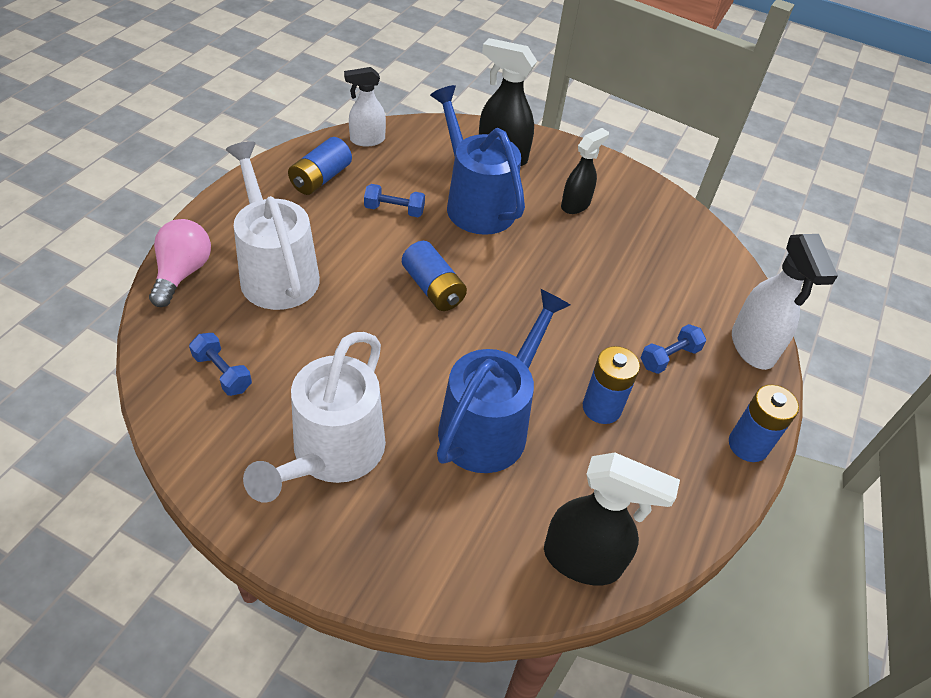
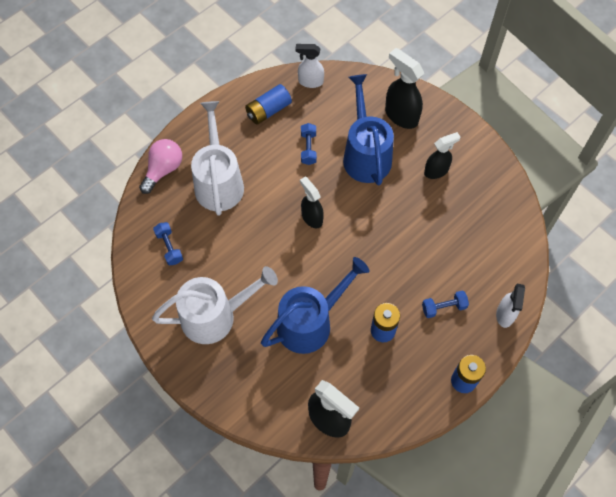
camera: 25 degrees right, 15 degrees up
white watering can [243,332,386,503] -> white watering can turned 150 degrees counterclockwise [152,266,278,344]
blue dumbbell [364,184,425,217] -> blue dumbbell turned 60 degrees clockwise [301,123,317,165]
blue battery [402,241,467,311] -> black spray bottle [300,177,324,228]
white spray bottle [732,234,838,370] -> white spray bottle [496,284,525,328], size x0.66

